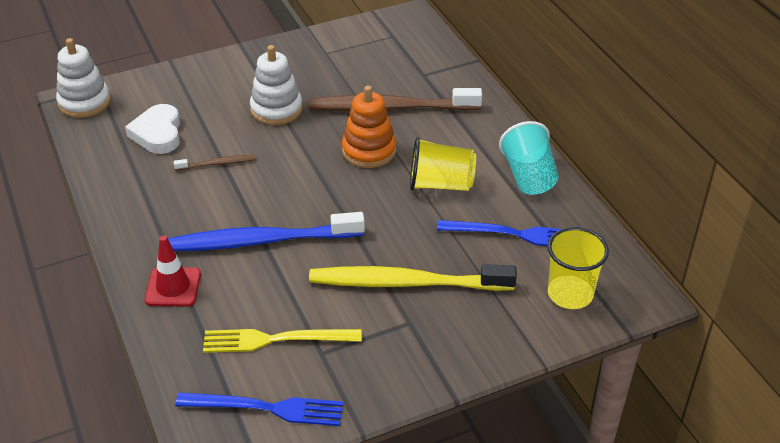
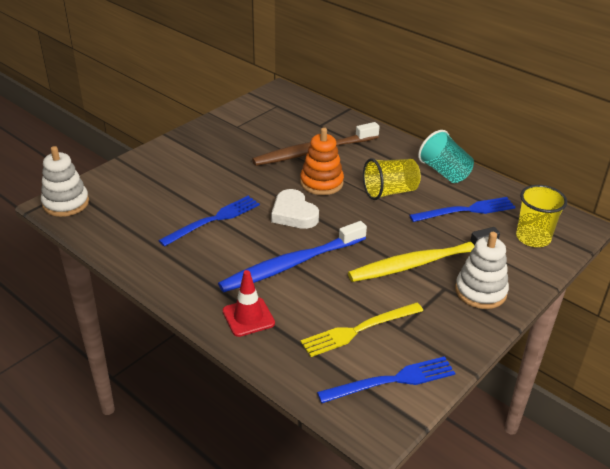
camera: 25 degrees left, 5 degrees down
white heart [125,104,180,154] -> white heart moved to [271,189,319,229]
brown toothbrush [173,155,256,171] -> blue fork [158,196,260,247]
white stacking toy [250,45,302,125] -> white stacking toy moved to [455,232,509,309]

